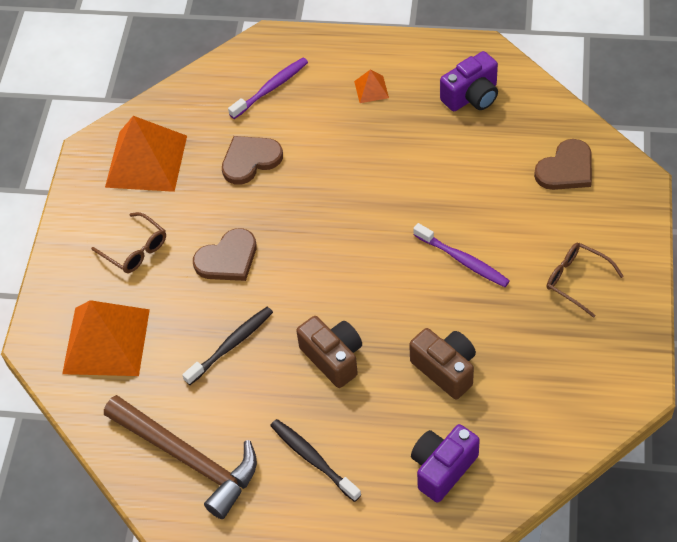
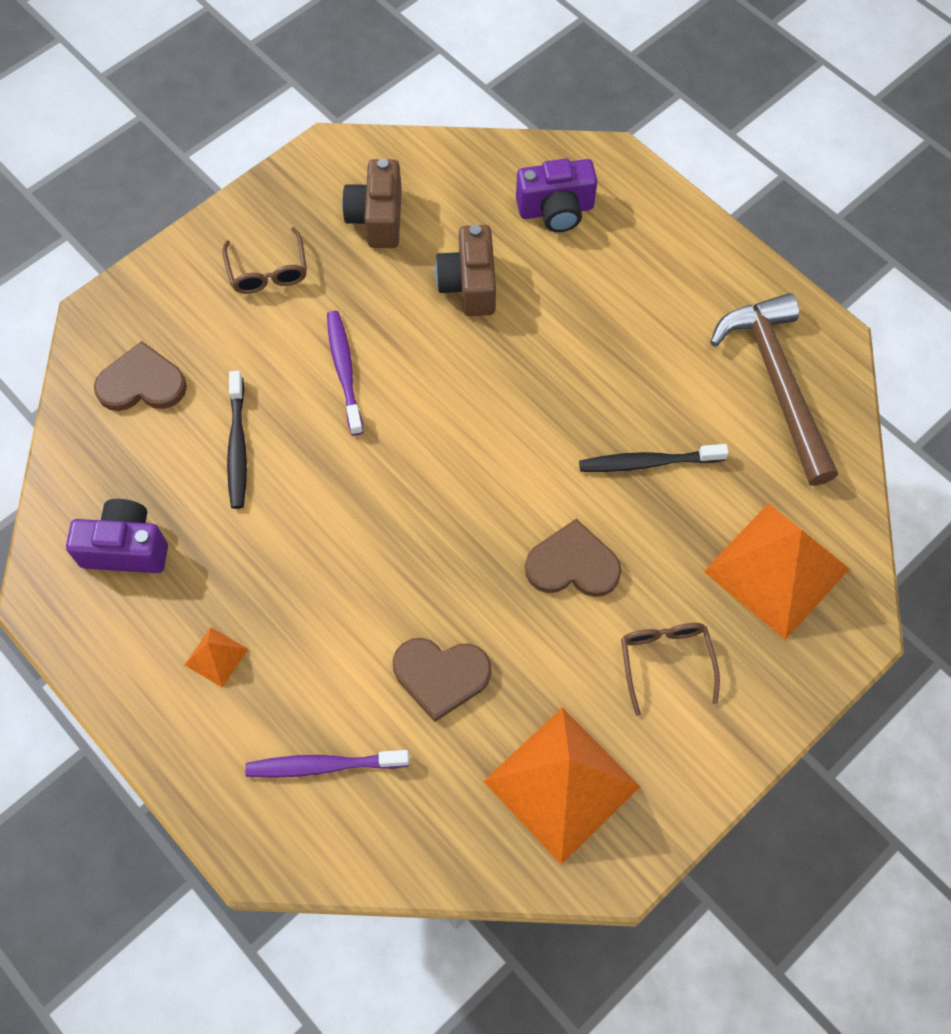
camera: 145 degrees left, 10 degrees up
black toothbrush [270,419,361,502] -> black toothbrush moved to [227,371,247,509]
brown camera [296,316,362,388] -> brown camera moved to [342,158,402,248]

